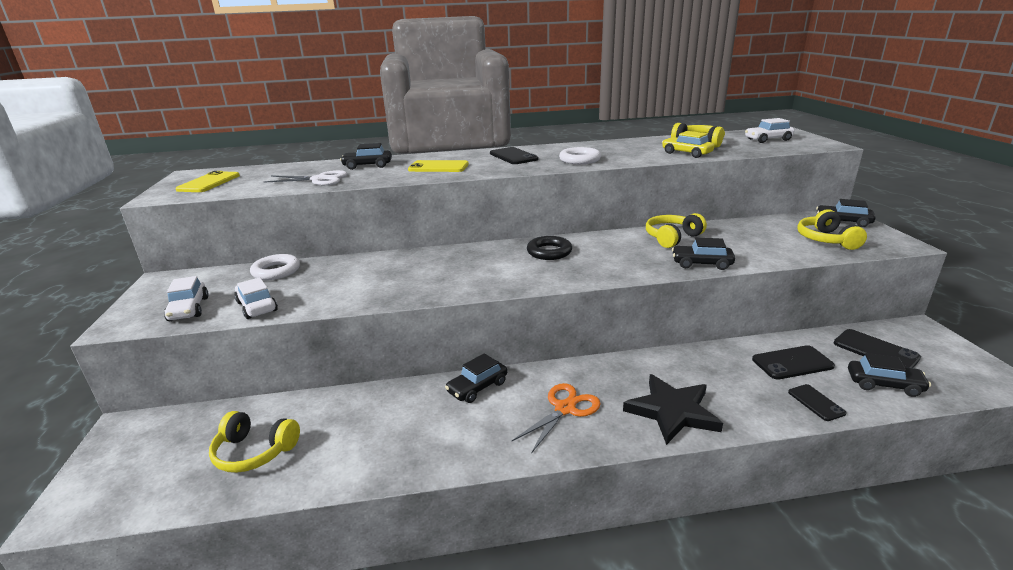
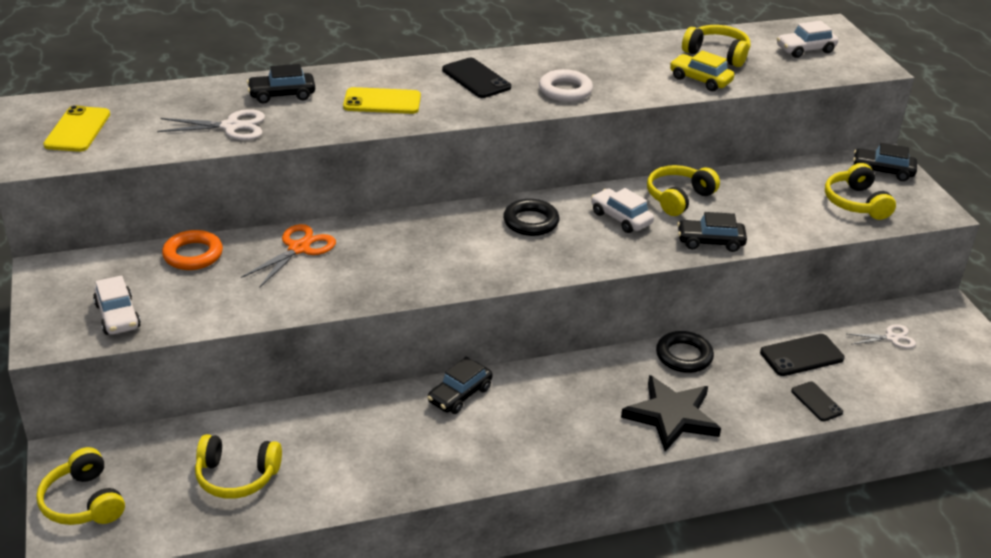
camera: 10 degrees left, 10 degrees up
white car [234,277,278,319] -> white car moved to [591,188,654,233]
white ring [250,254,300,280] -> orange ring [162,230,223,270]
orange scissors [512,383,601,454] -> orange scissors moved to [241,224,336,288]
black phone [834,329,921,368] -> white scissors [848,324,916,348]
black car [848,353,931,397] -> none
none -> yellow headphones [36,447,125,525]
none -> black ring [656,331,714,373]

